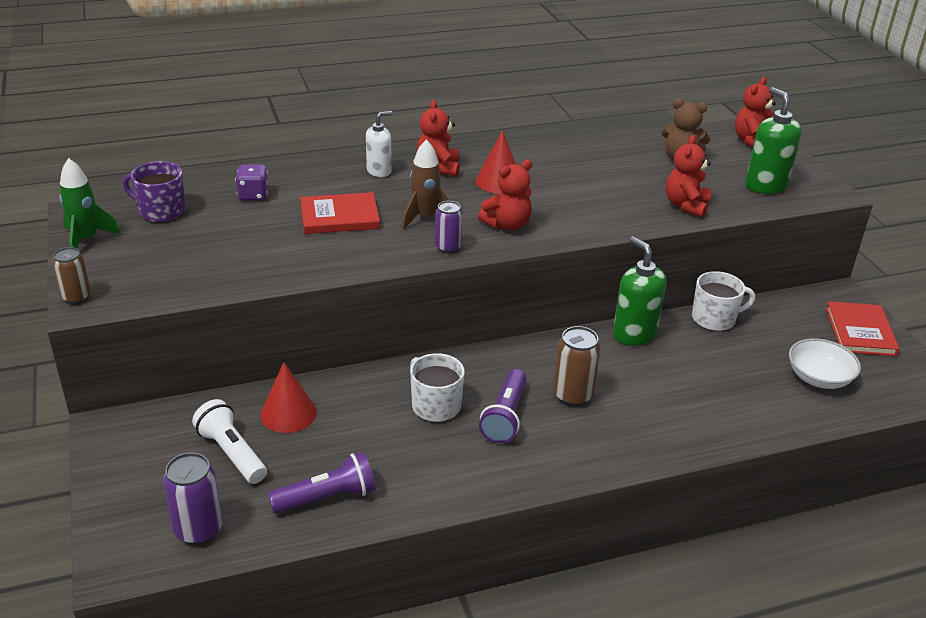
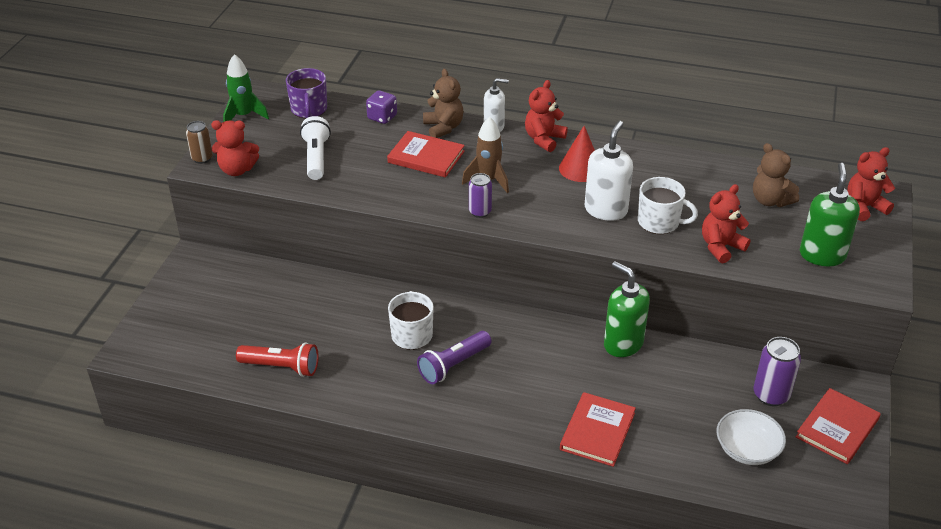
camera: 35 degrees right, 5 degrees up
purple mug [123,161,186,223] -> purple mug turned 150 degrees counterclockwise [286,68,327,118]
purple can [163,453,222,545] -> purple can moved to [753,337,801,406]
white flashlight [192,399,267,484] -> white flashlight moved to [300,116,331,180]
red cone [260,362,317,433] -> none
purple flashlight [268,452,375,514] -> red flashlight [236,342,318,377]
red teddy bear [478,160,532,231] -> red teddy bear moved to [211,120,259,176]
brown can [553,326,600,407] -> none
green soap dispenser [613,237,666,346] -> green soap dispenser turned 45 degrees counterclockwise [604,261,650,357]
white mug [692,271,755,331] -> white mug moved to [638,177,698,234]
none -> brown teddy bear [423,69,464,138]
none -> red book [560,392,636,467]
none -> white soap dispenser [585,121,633,221]

